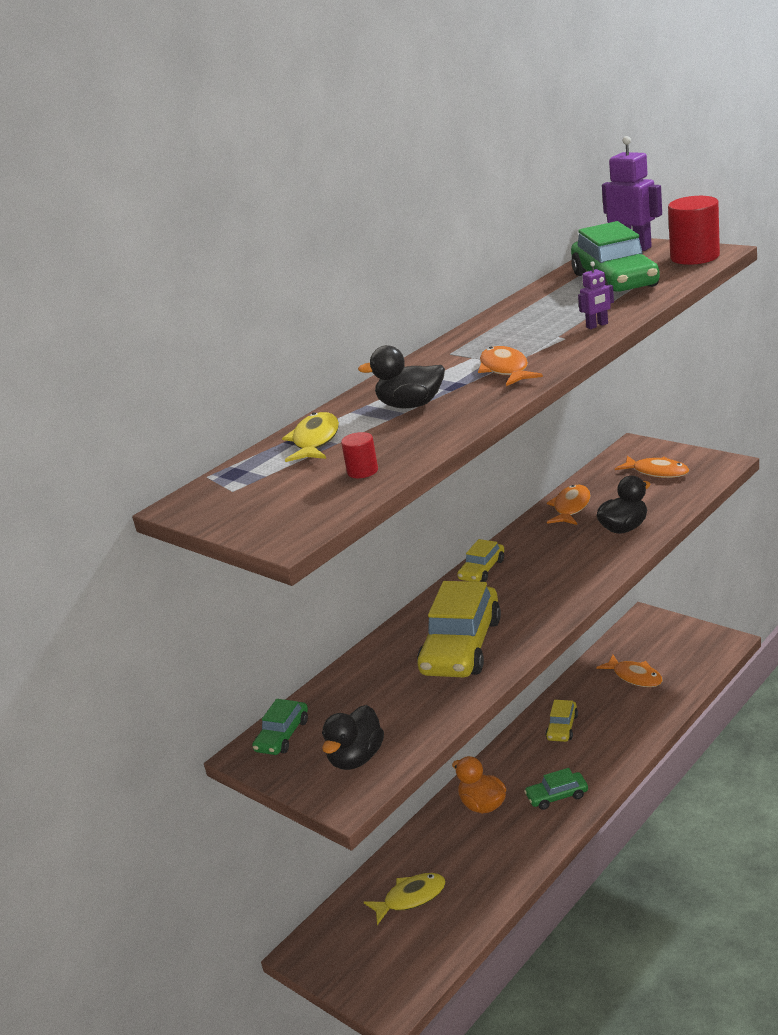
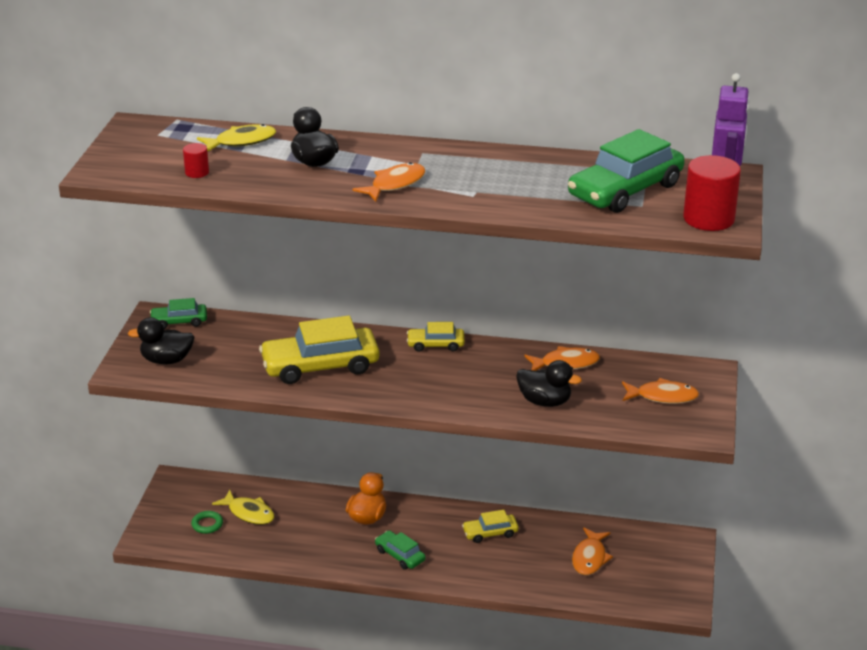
camera: 55 degrees right, 5 degrees up
purple robot [578,261,614,329] -> none
orange fish [615,456,689,478] -> orange fish turned 90 degrees counterclockwise [622,378,699,404]
none -> green ring [191,511,223,534]

